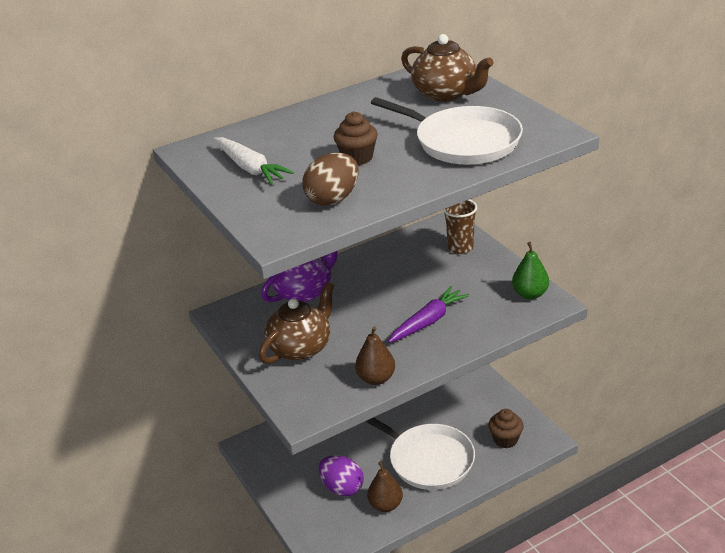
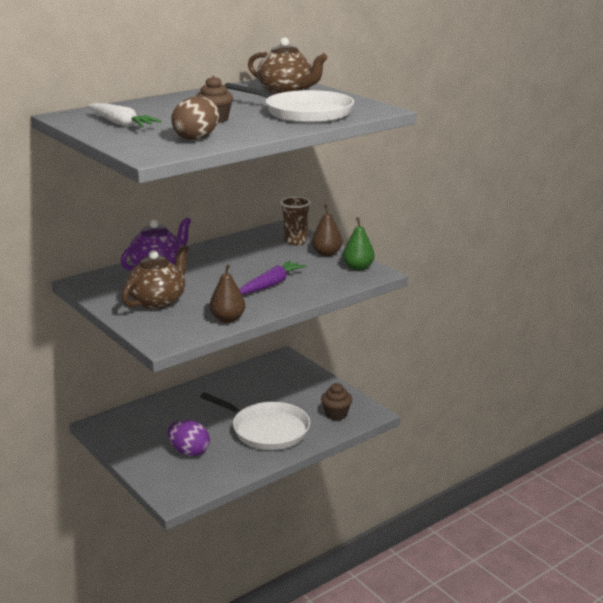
camera: 10 degrees left, 10 degrees down
brown pear [367,461,403,512] -> brown pear moved to [312,205,342,257]

